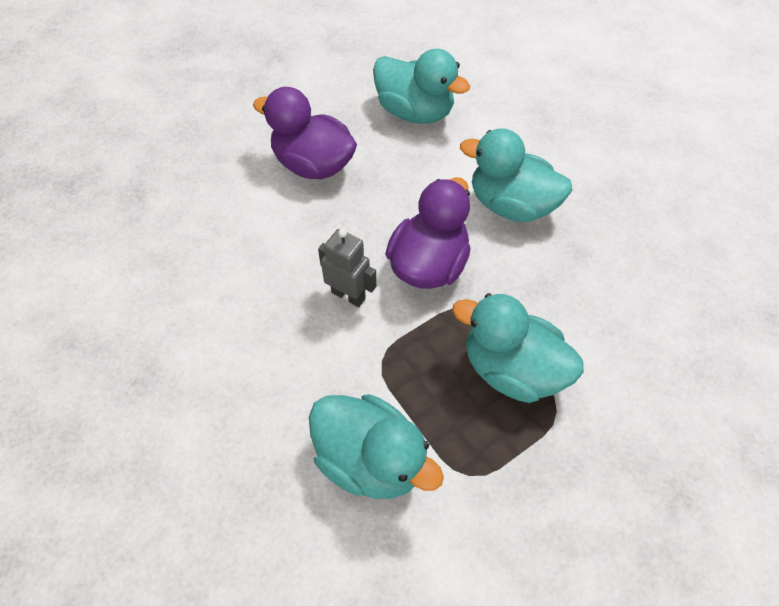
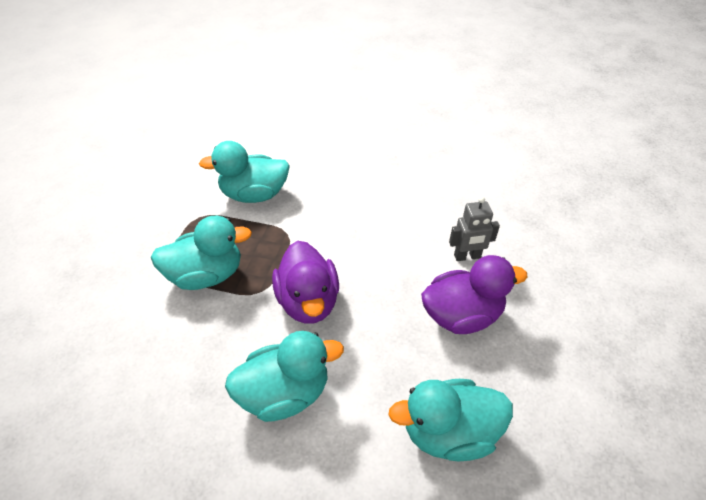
camera: 140 degrees right, 10 degrees down
grey robot [318,229,376,307] -> grey robot moved to [449,197,500,261]

